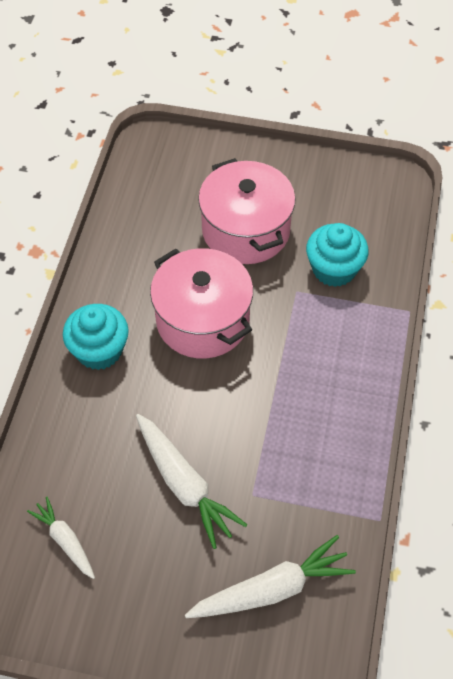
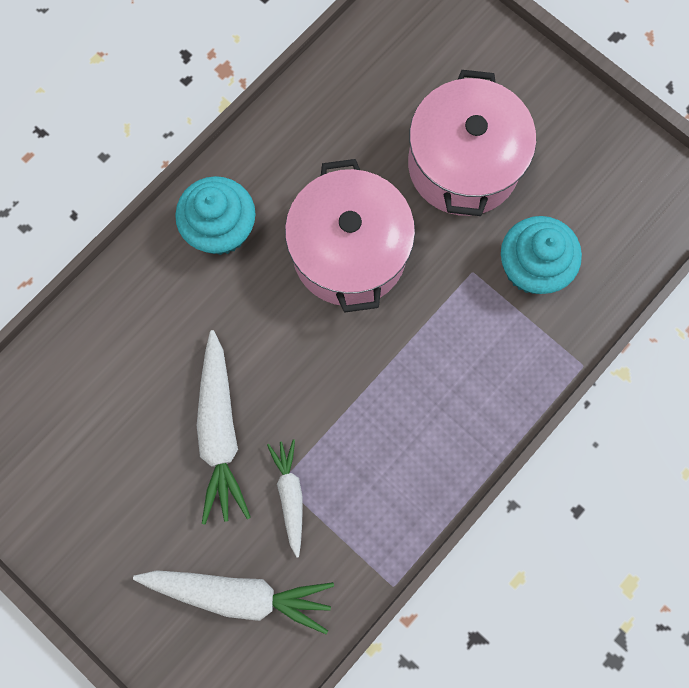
camera: 30 degrees right, 20 degrees up
white carrot [27,497,95,579] -> white carrot moved to [267,439,303,557]

